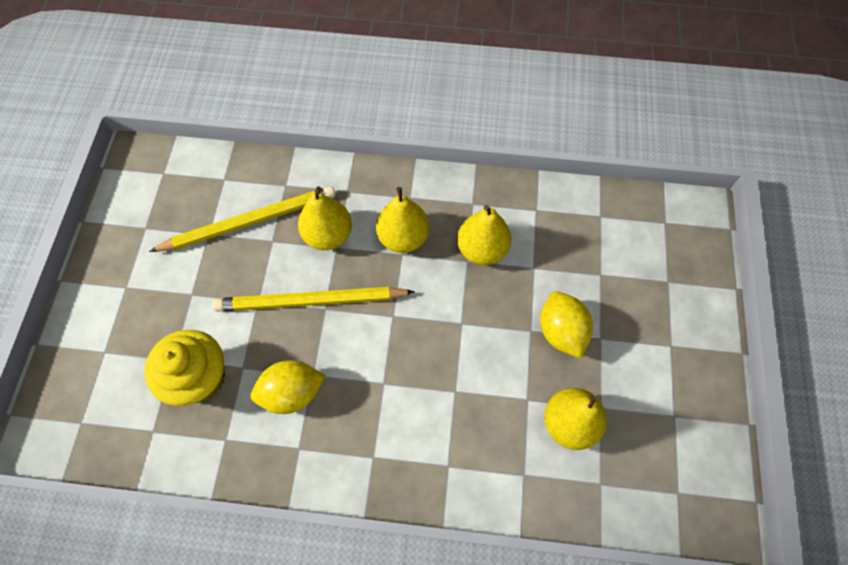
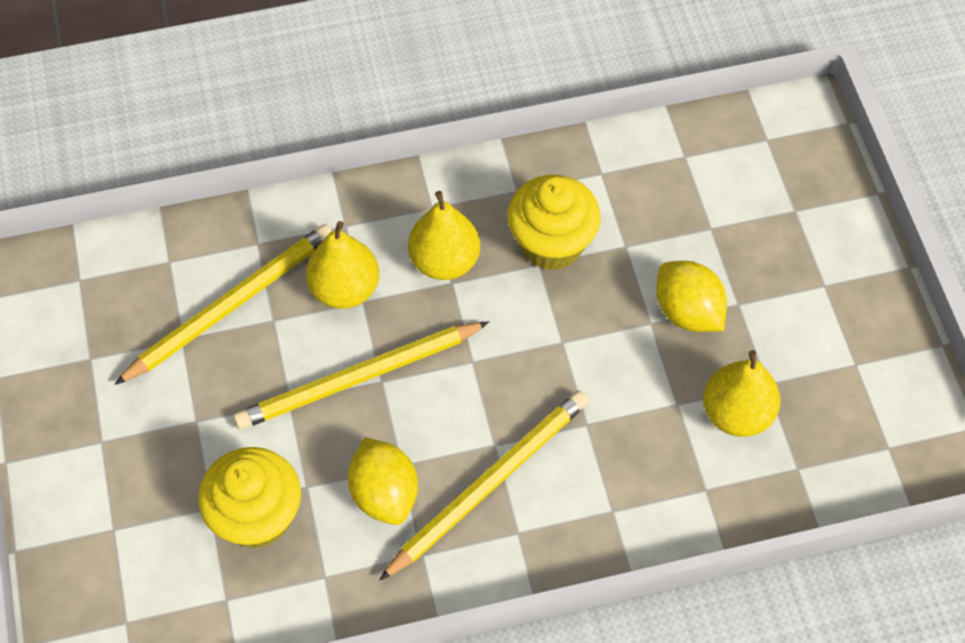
camera: 20 degrees left, 5 degrees down
yellow lemon [250,360,326,414] -> yellow lemon turned 75 degrees counterclockwise [348,437,418,525]
yellow pear [457,205,511,265] -> yellow cupcake [507,175,601,270]
none -> yellow pencil [379,390,589,581]

